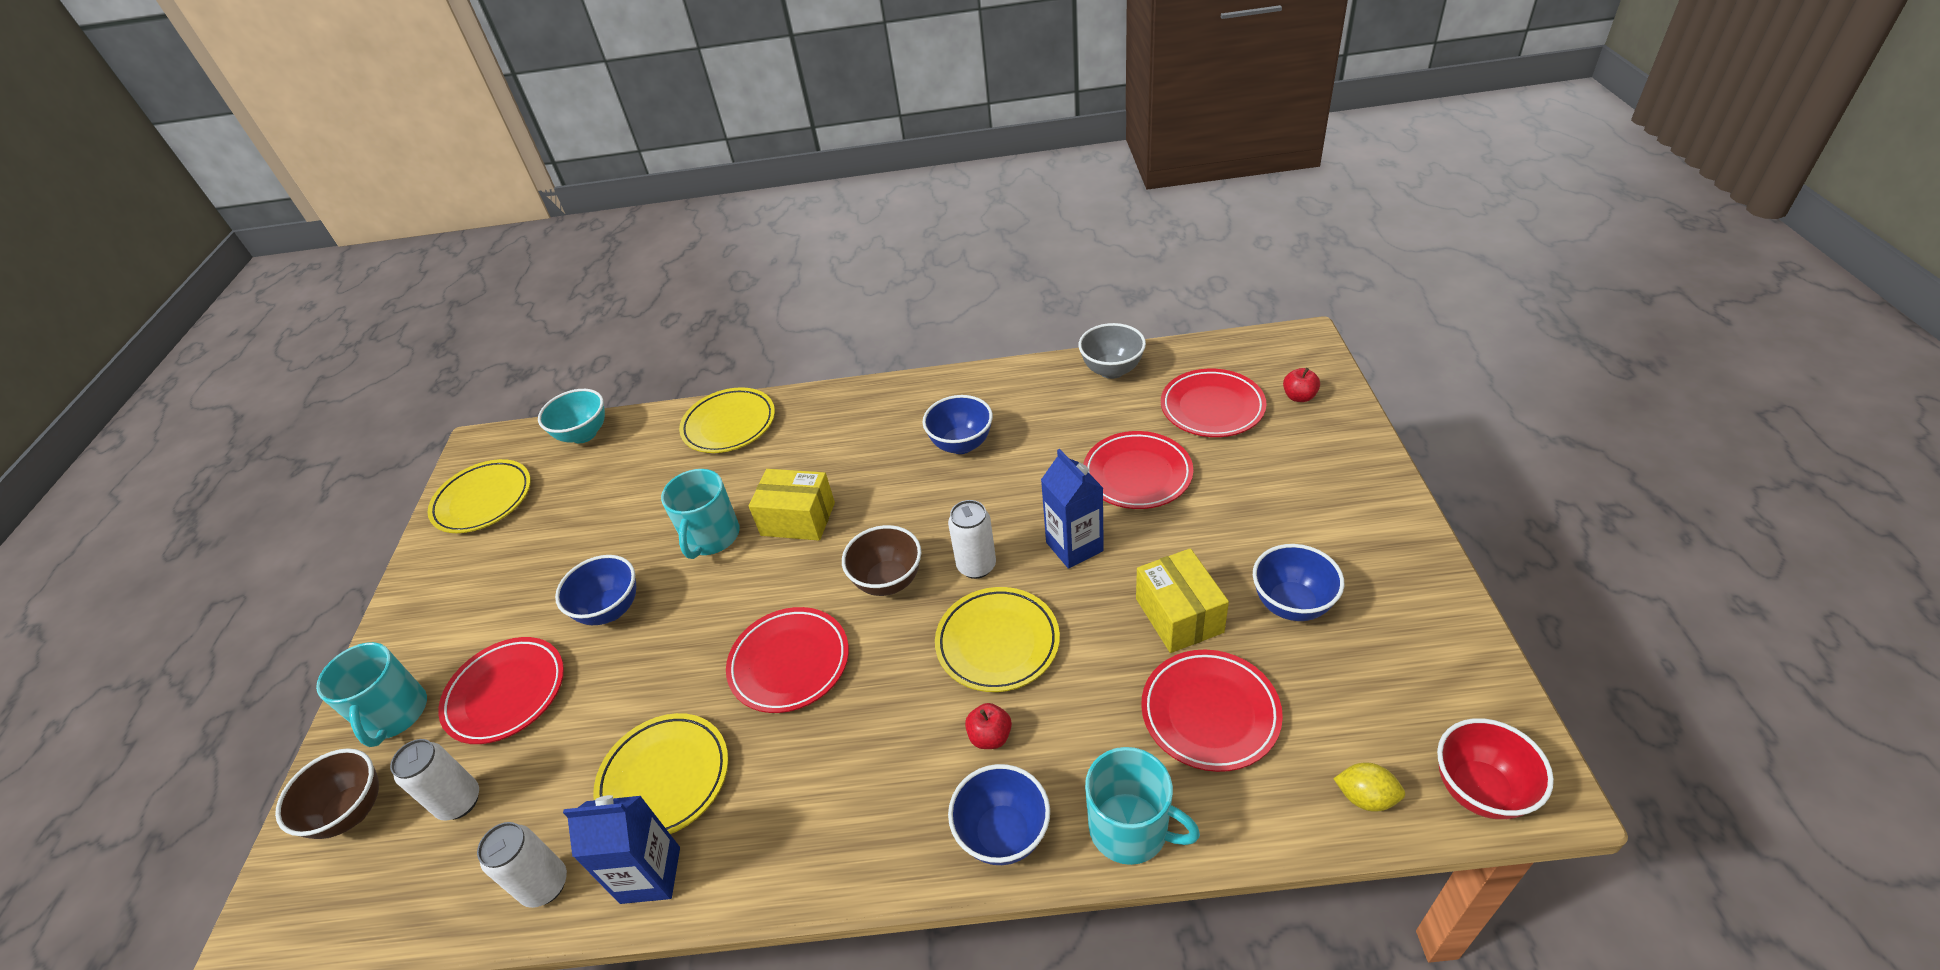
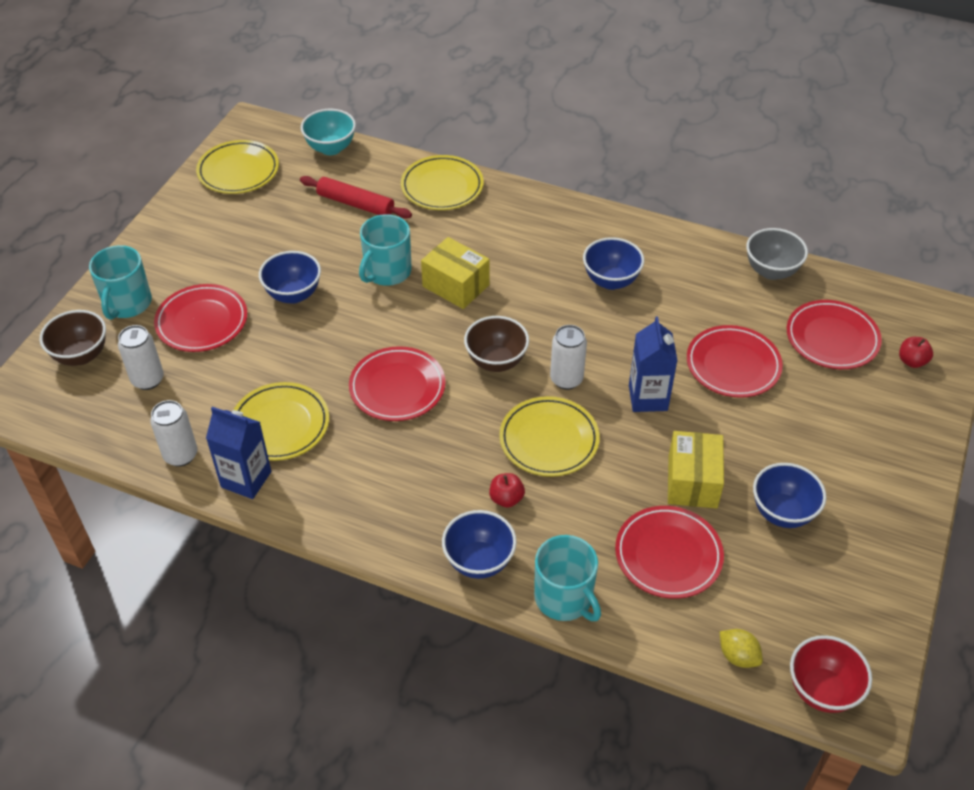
camera: 20 degrees right, 5 degrees up
none -> red rolling pin [300,176,412,219]

